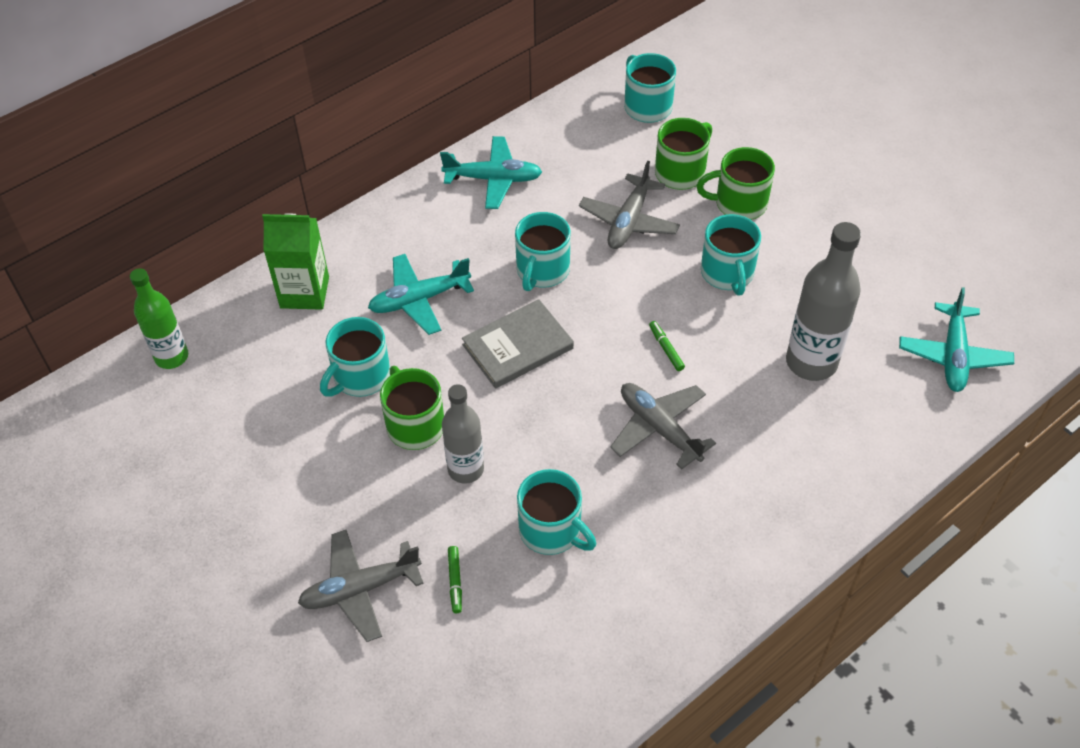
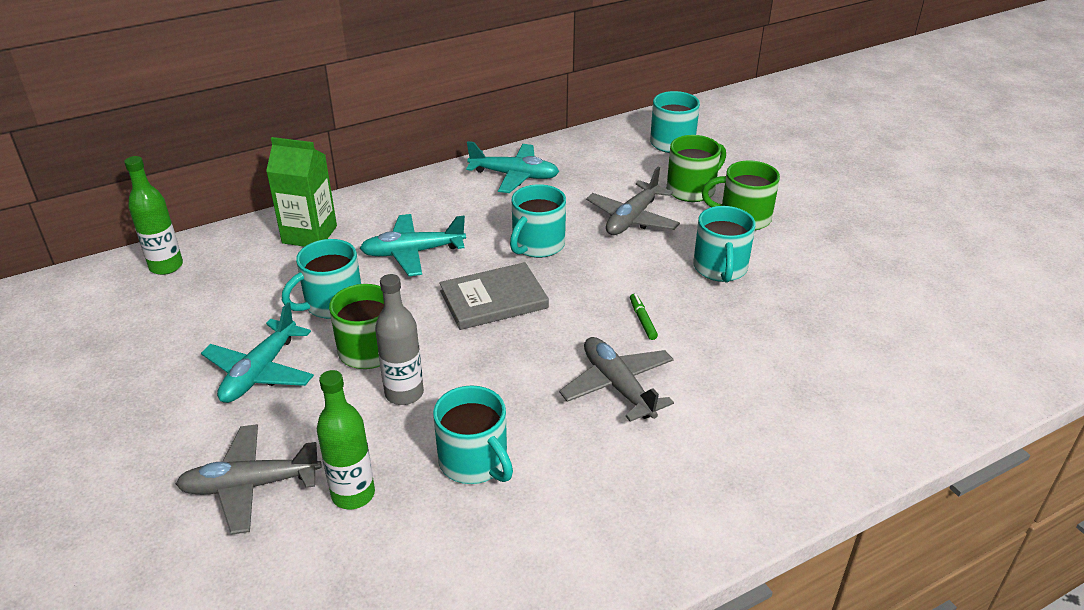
camera: 10 degrees right, 15 degrees down
green marker [448,546,462,613] -> green bottle [317,370,375,509]
grey bottle [786,222,861,381] -> none
turquoise plane [899,287,1014,392] -> turquoise plane moved to [201,302,314,403]

